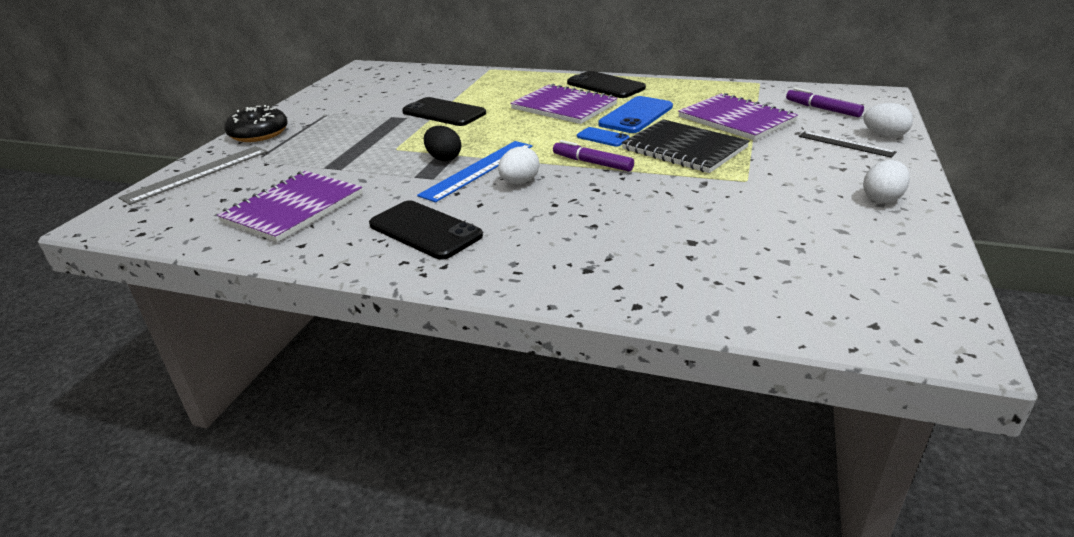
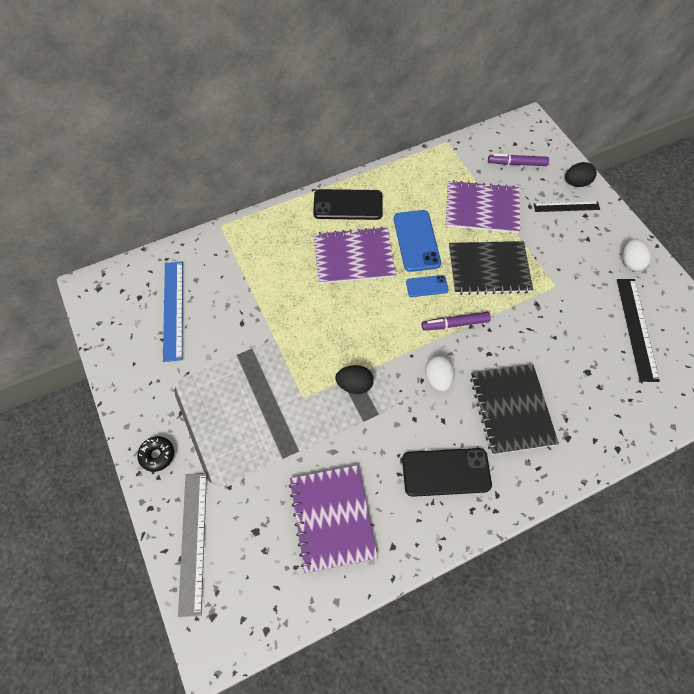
camera: 45 degrees left, 30 degrees up
black donut [224,105,288,142] -> black donut [137,436,174,472], size x0.60
black phone [402,97,486,126] -> none
blue ruler [417,141,533,202] -> blue ruler moved to [163,261,183,362]
white egg [863,103,913,138] -> black egg [565,162,597,187]
none -> black notebook [470,364,559,455]
none -> black ruler [617,279,660,382]

